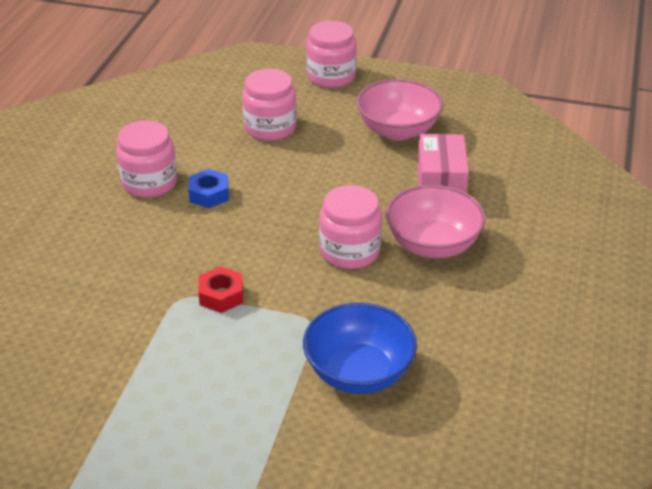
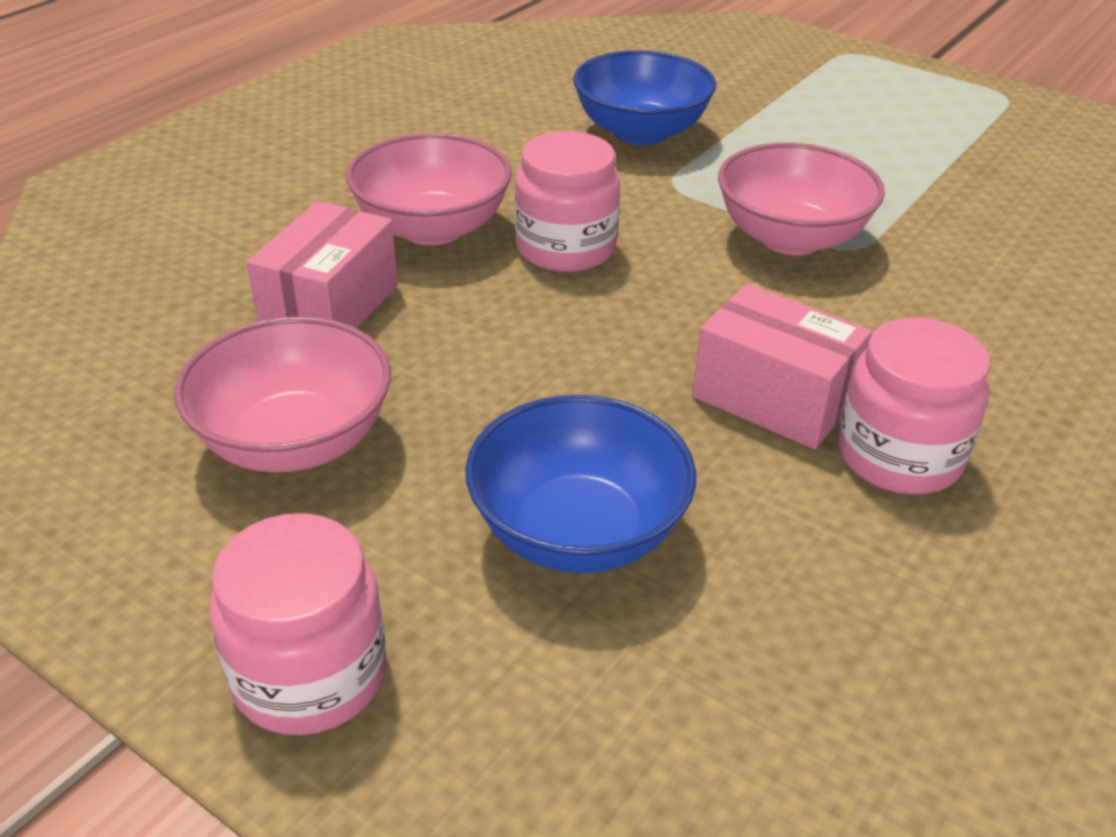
camera: 160 degrees left, 0 degrees up
blue nut [188,169,229,208] -> pink box [692,284,872,449]
red nut [198,266,243,313] -> pink bowl [718,143,885,255]
pink jar [242,69,297,141] -> blue bowl [465,395,696,573]

